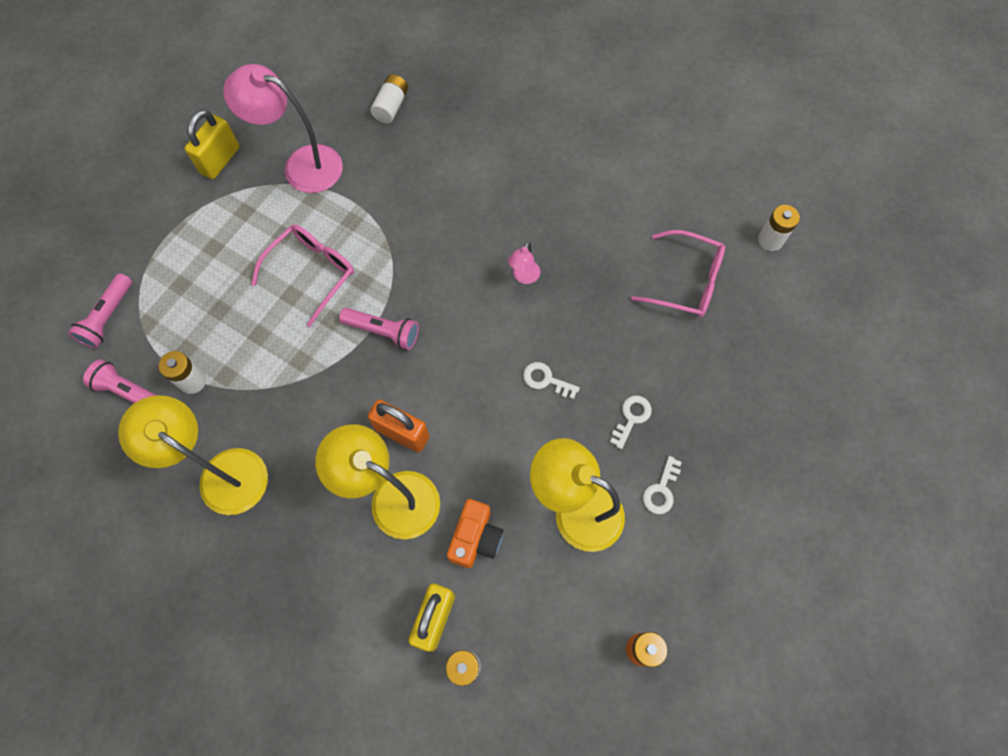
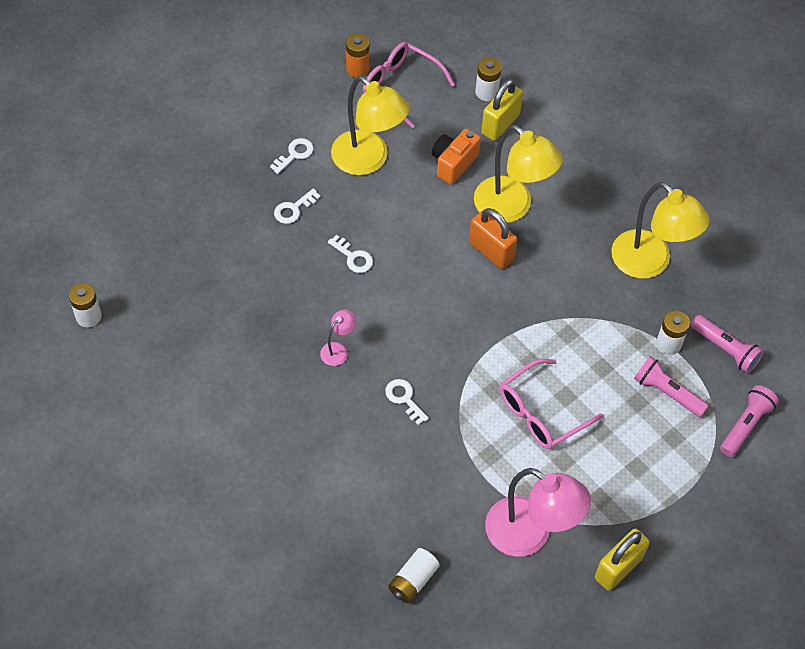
camera: 165 degrees left, 10 degrees down
pink flashlight [339,308,419,350] -> pink flashlight moved to [634,356,709,417]
pink glasses [631,230,725,317] -> pink glasses moved to [363,42,455,128]
none -> white key [385,379,429,425]

